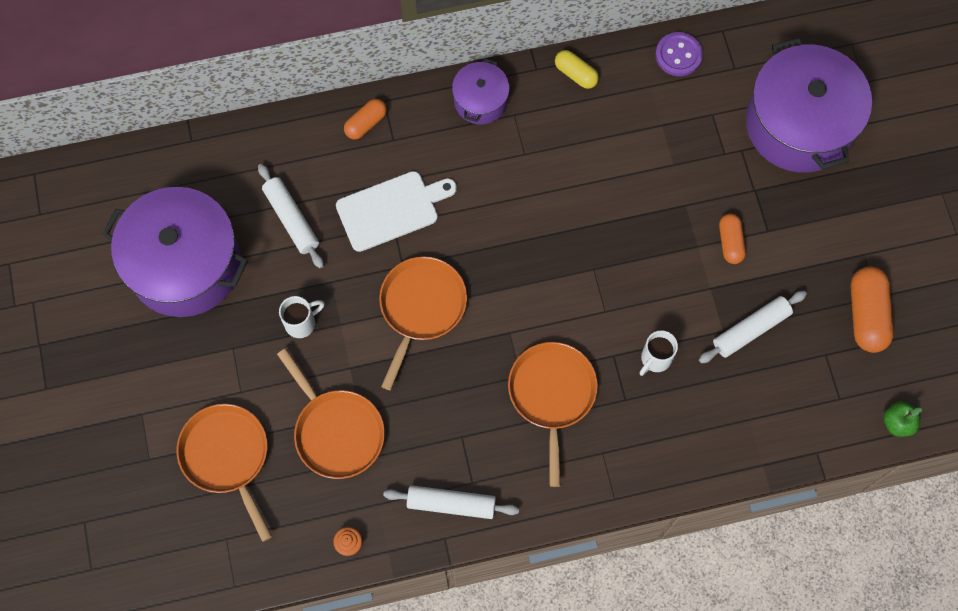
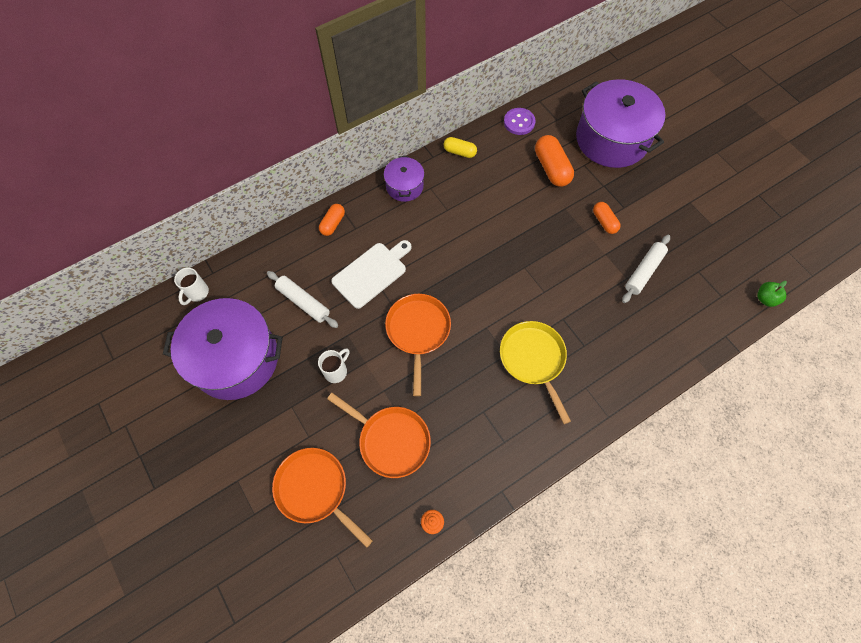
camera: 20 degrees left, 5 degrees down
white rolling pin [383,485,519,519] -> none
orange pan [508,342,598,487] -> yellow pan [500,321,571,424]
white mug [640,330,678,376] -> white mug moved to [174,268,209,305]
orange capsule [851,266,894,353] -> orange capsule moved to [535,135,574,187]

